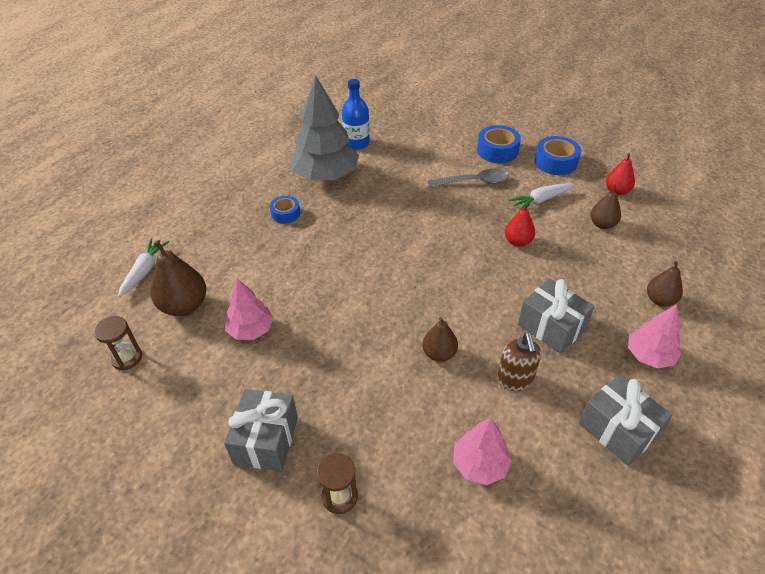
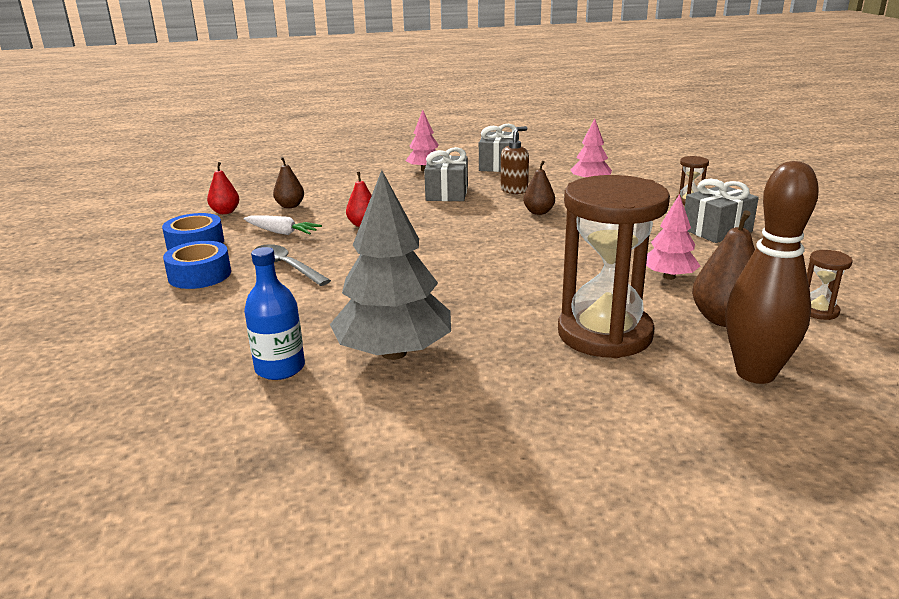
camera: 130 degrees left, 20 degrees down
white carrot [118,238,169,297] -> brown bowling pin [725,161,819,384]
blue tape [270,196,300,224] -> none
brown pear [647,261,683,307] -> none
none -> brown hourglass [558,175,670,358]

